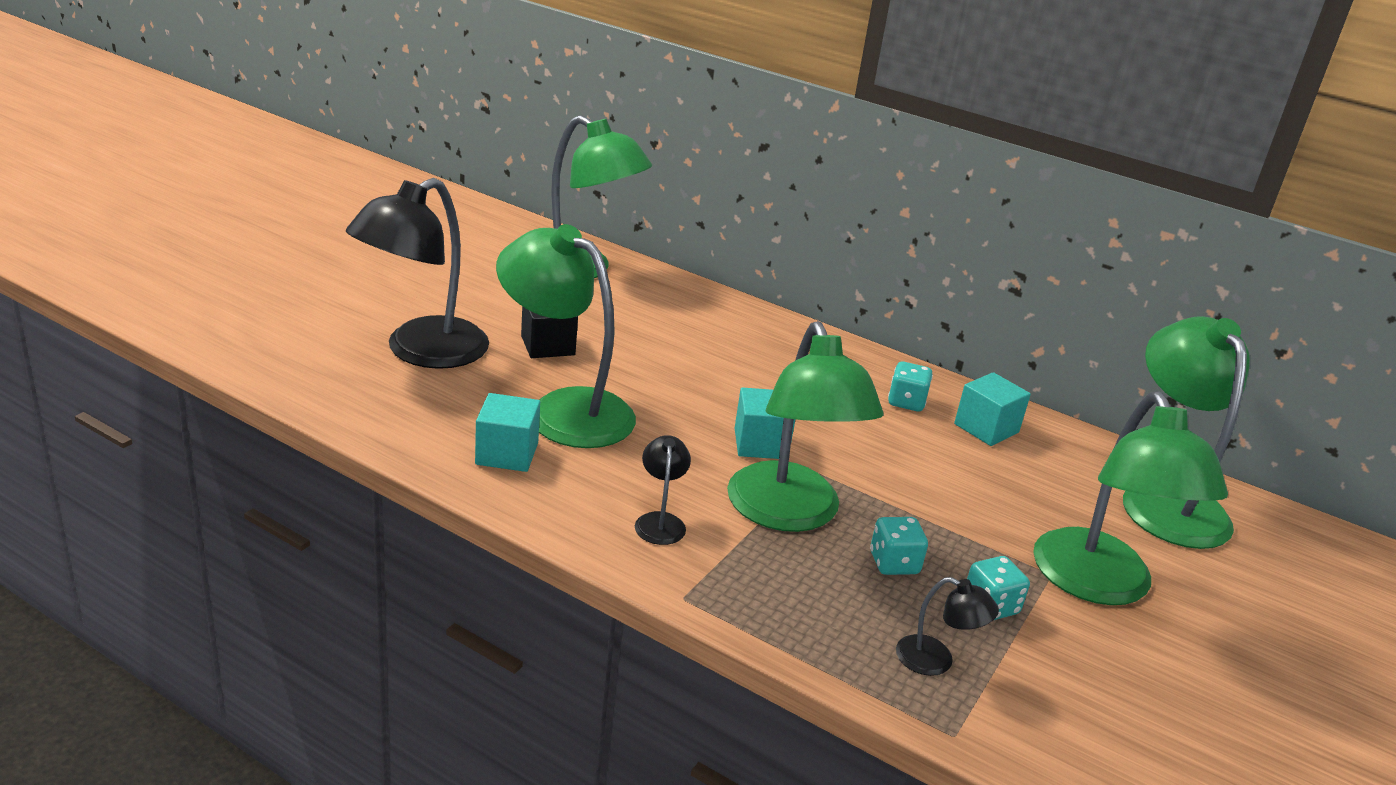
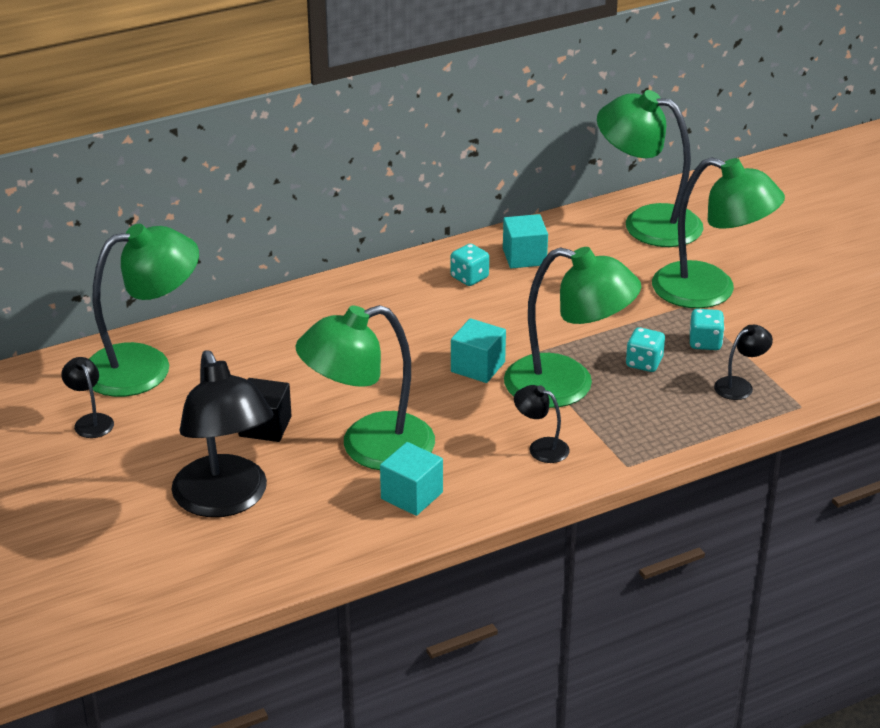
camera: 55 degrees left, 5 degrees up
none -> black lamp [61,357,114,438]

